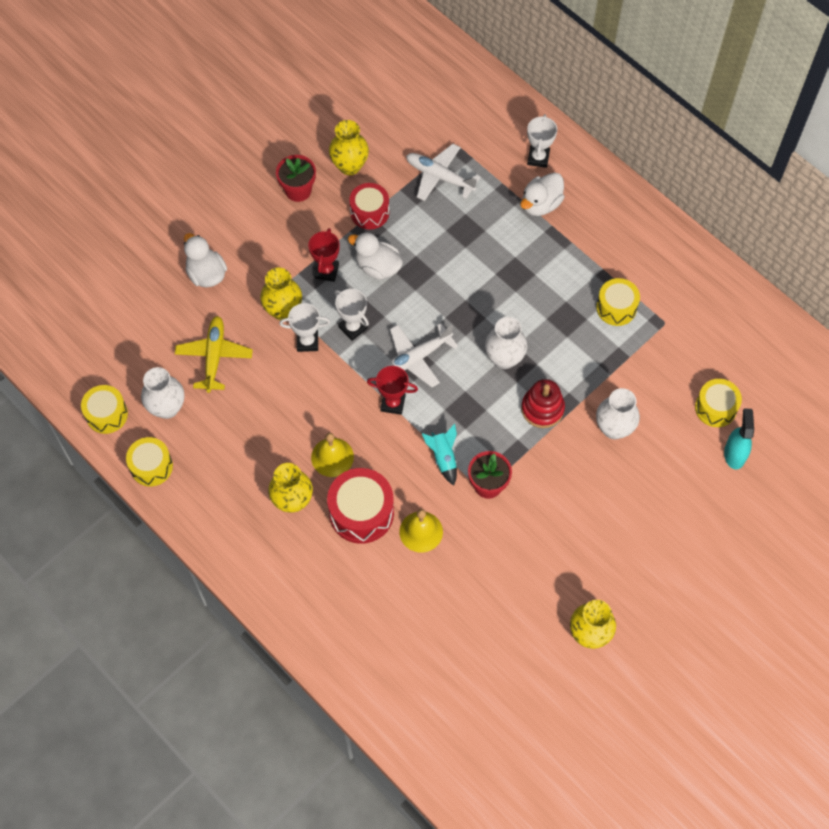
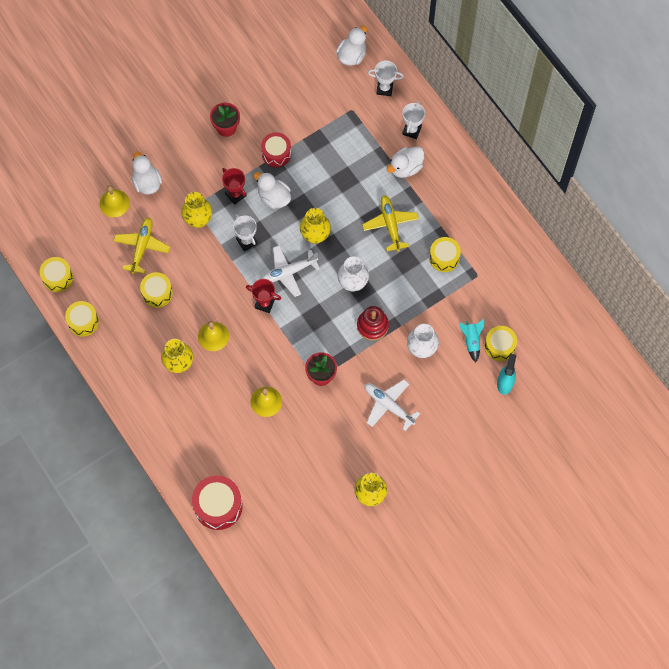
camera: 10 degrees right, 5 degrees up
white vase [141,367,184,419] -> none
white trophy [279,303,330,352] -> white trophy moved to [368,61,404,96]
red trophy [308,228,340,282] -> red trophy turned 60 degrees counterclockwise [222,168,247,205]
red drum [327,468,394,544] -> red drum moved to [192,476,243,530]
yellow vase [329,120,369,175] -> yellow vase moved to [300,208,331,244]
white plane [406,144,480,201] -> white plane moved to [365,380,420,431]
turquoise rocket [422,424,457,486] -> turquoise rocket moved to [459,319,484,362]
none -> yellow bell [99,185,130,217]
none -> yellow drum [140,272,173,308]
none -> white duck [336,26,367,66]
none -> yellow plane [362,195,419,252]

